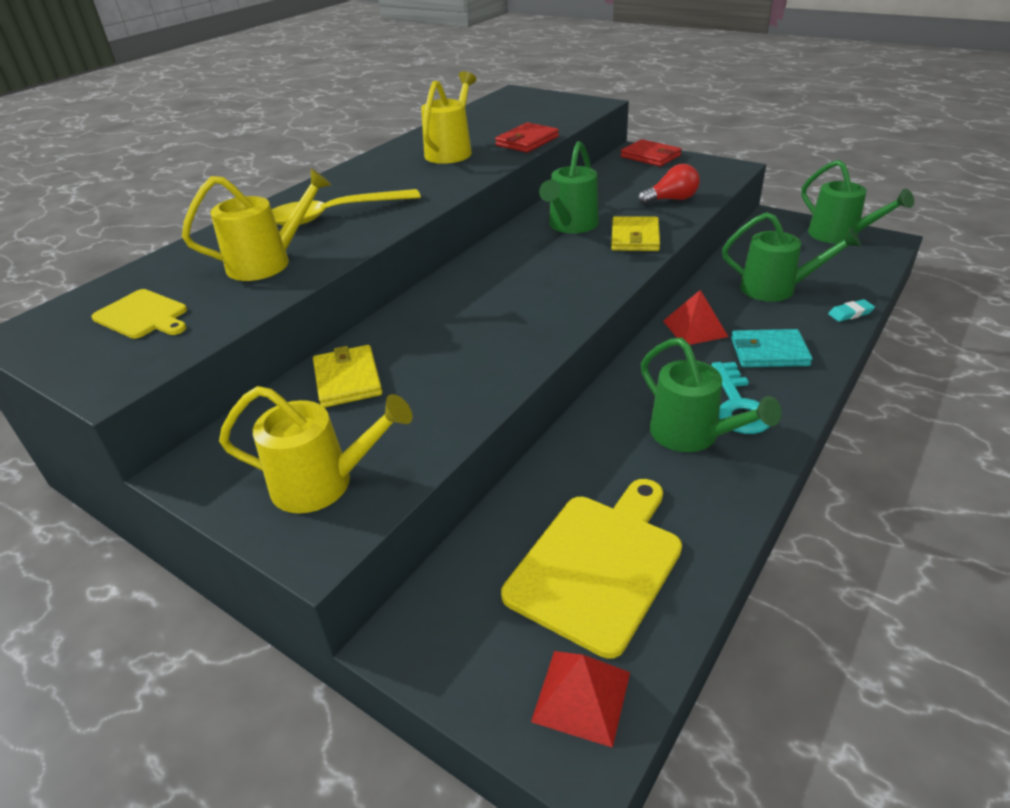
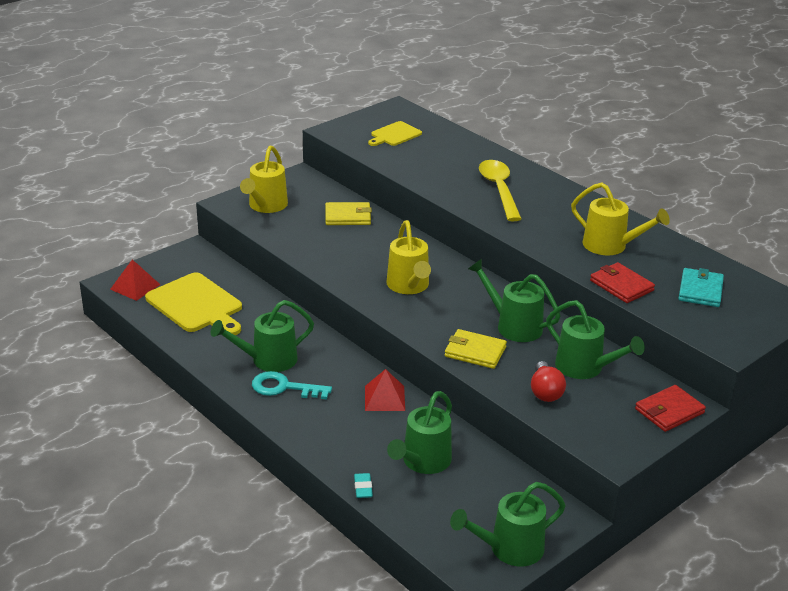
camera: 100 degrees right, 5 degrees down
yellow watering can [182,168,331,281] -> yellow watering can moved to [387,220,431,294]
turquoise wallet [731,329,813,367] -> turquoise wallet moved to [678,268,724,307]
none -> green watering can [546,300,645,379]

